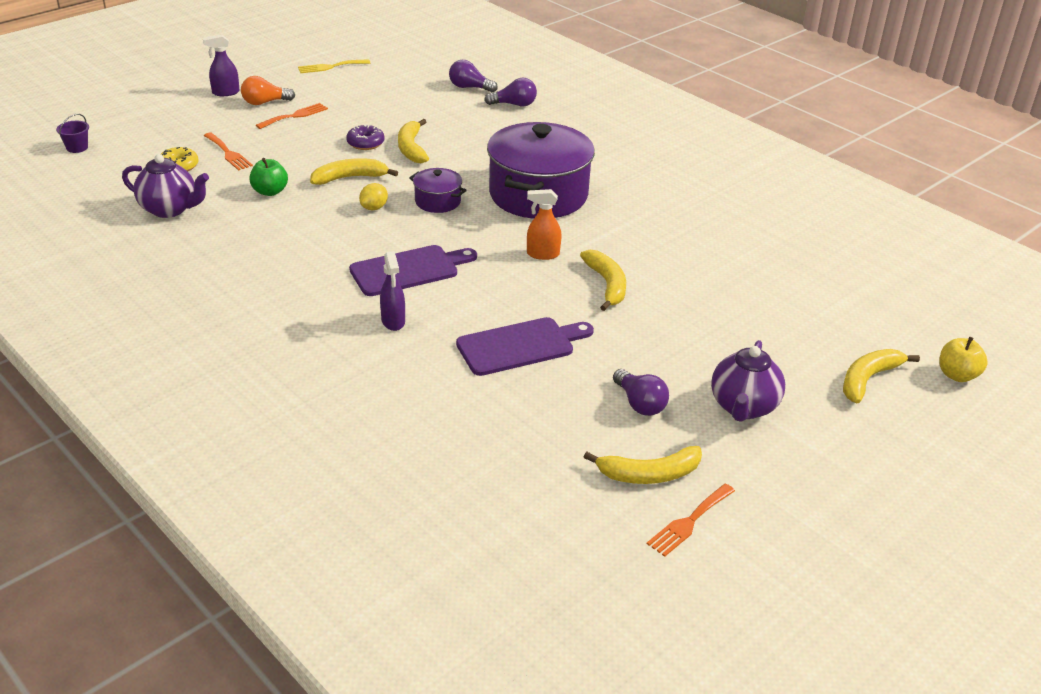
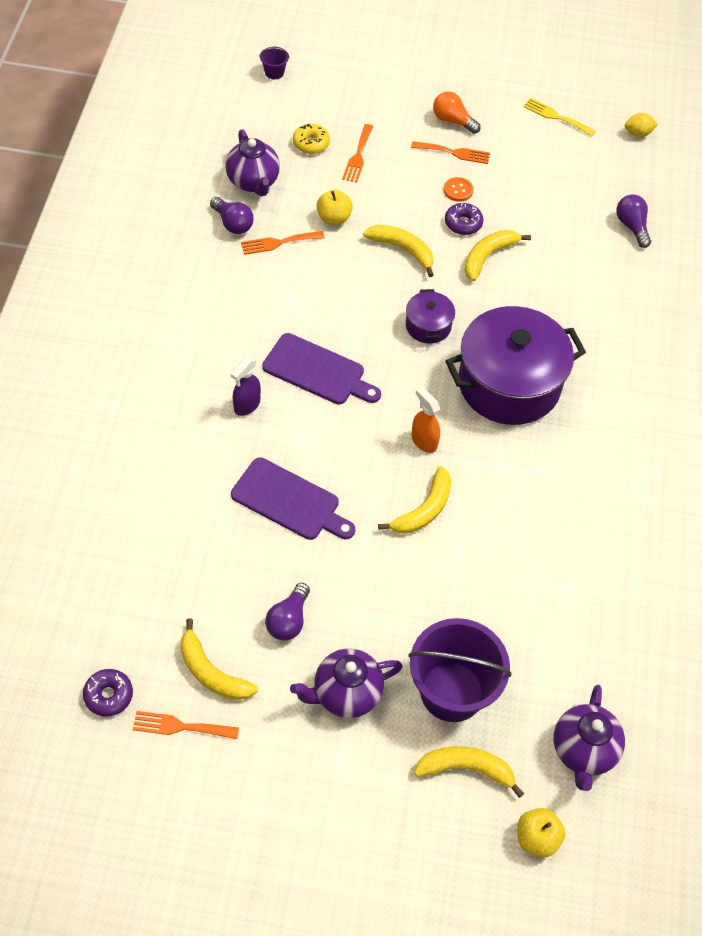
camera: 50 degrees right, 20 degrees up
purple spray bottle [203,34,239,96] -> none
green apple [249,158,288,196] -> yellow apple [317,189,353,225]
yellow lemon [359,183,388,210] -> yellow lemon moved to [625,113,658,137]
purple light bulb [484,77,537,106] -> purple light bulb moved to [210,197,254,234]
none -> purple donut [83,669,133,717]
none -> orange fork [241,231,325,255]
none -> purple bucket [408,618,511,722]
none -> orange button [444,177,473,202]
none -> purple teapot [553,685,625,791]

